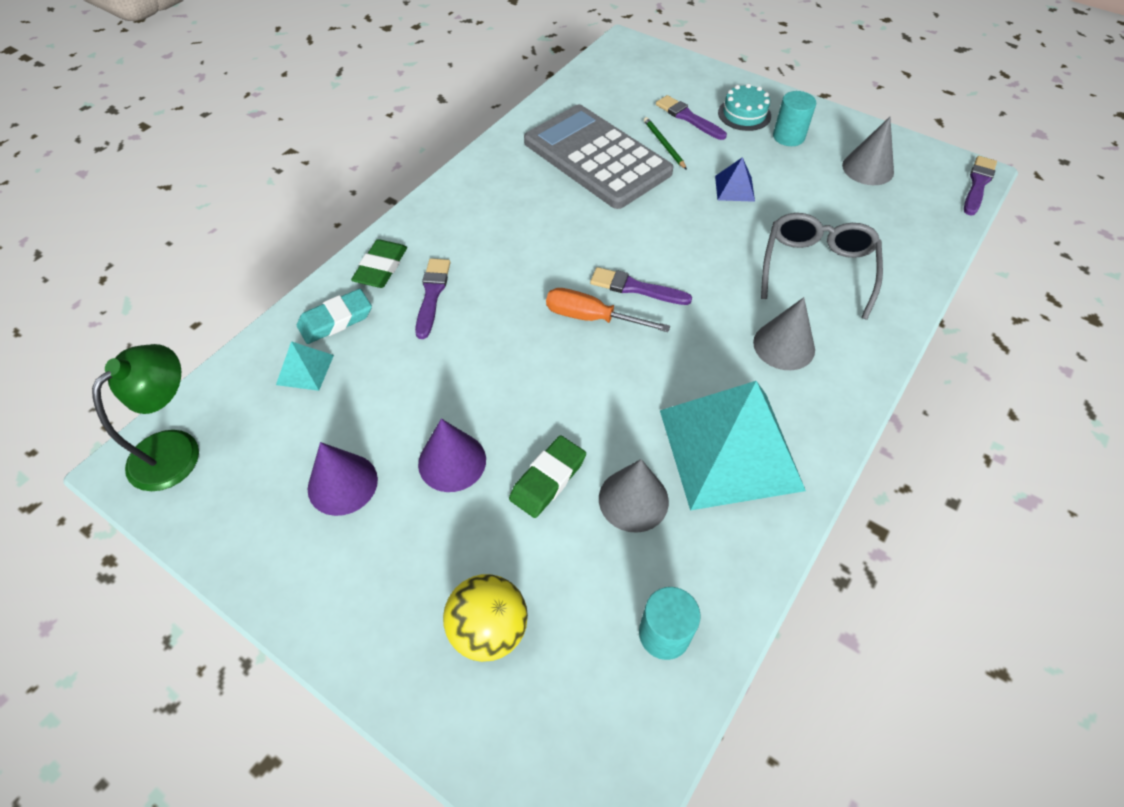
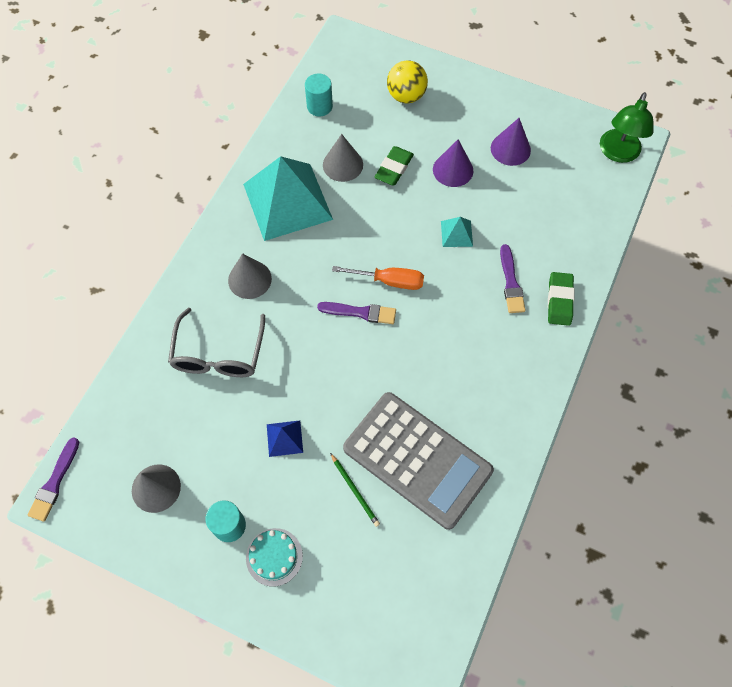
camera: 170 degrees right, 10 degrees up
turquoise pyramid [276,341,334,391] -> turquoise pyramid moved to [441,217,473,247]
turquoise eraser [297,289,372,344] -> none
purple brush [656,95,727,140] -> none

